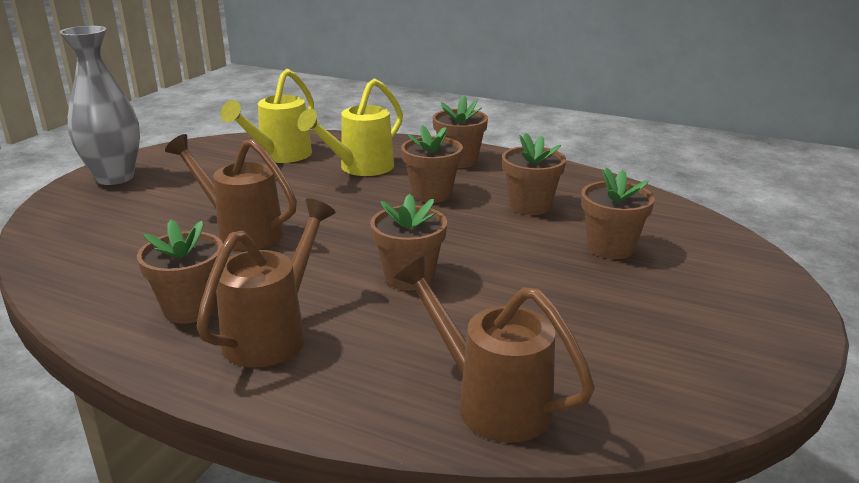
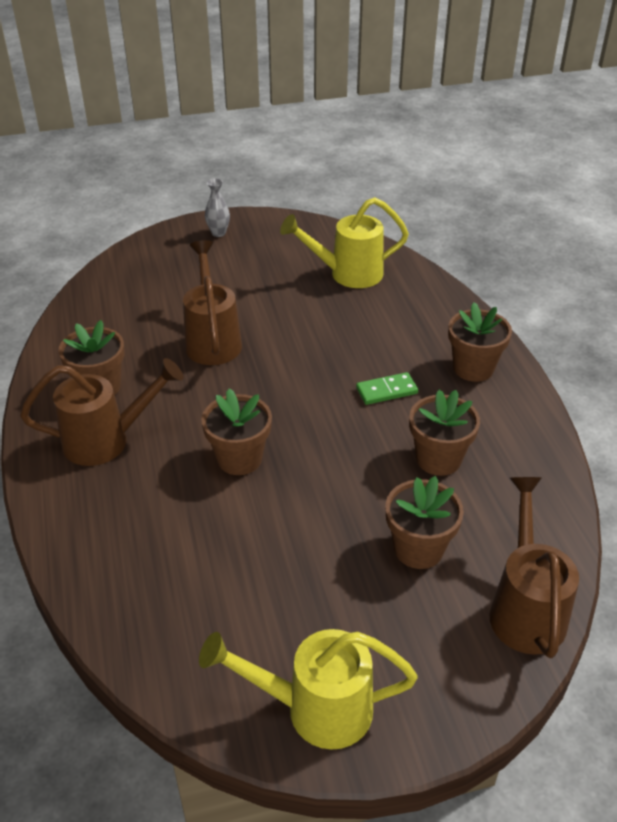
camera: 50 degrees right, 15 degrees up
grey vase [59,26,140,185] -> grey vase [205,178,230,237], size x0.44
yellow watering can [297,79,403,176] -> yellow watering can moved to [199,629,418,750]
brown watering can [394,256,595,443] -> brown watering can moved to [490,477,579,658]
brown flower pot [401,125,463,203] -> green domino [356,372,418,405]

